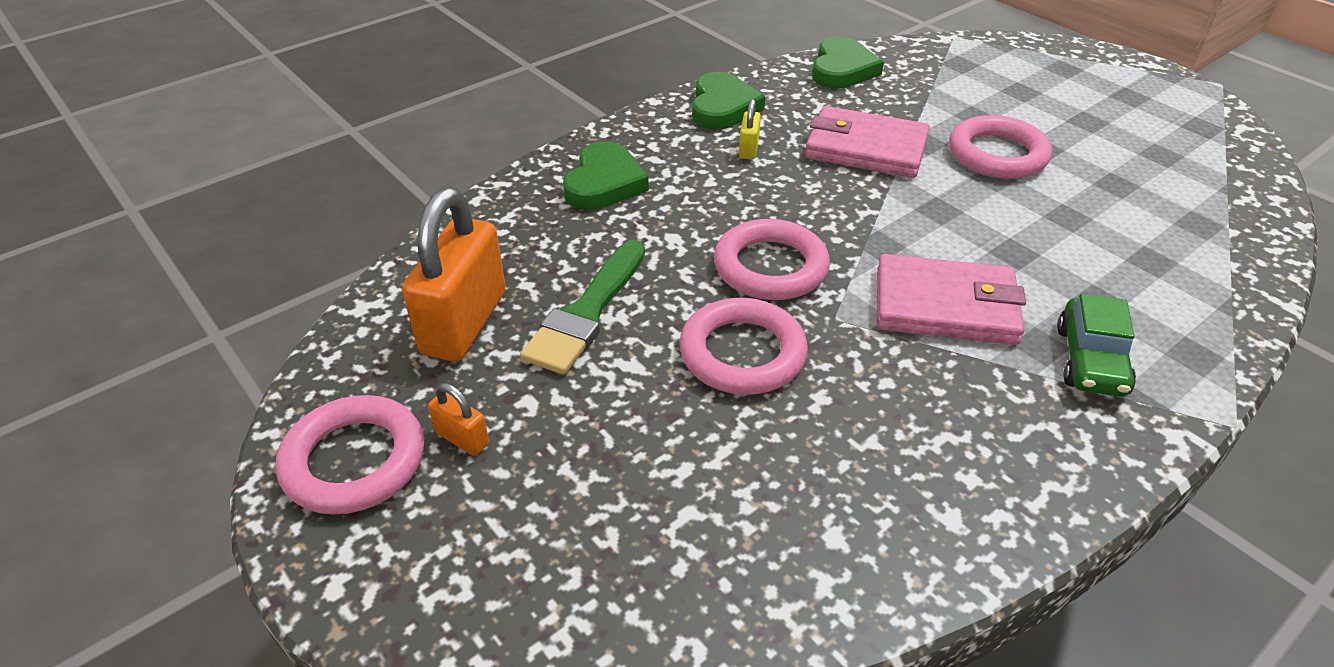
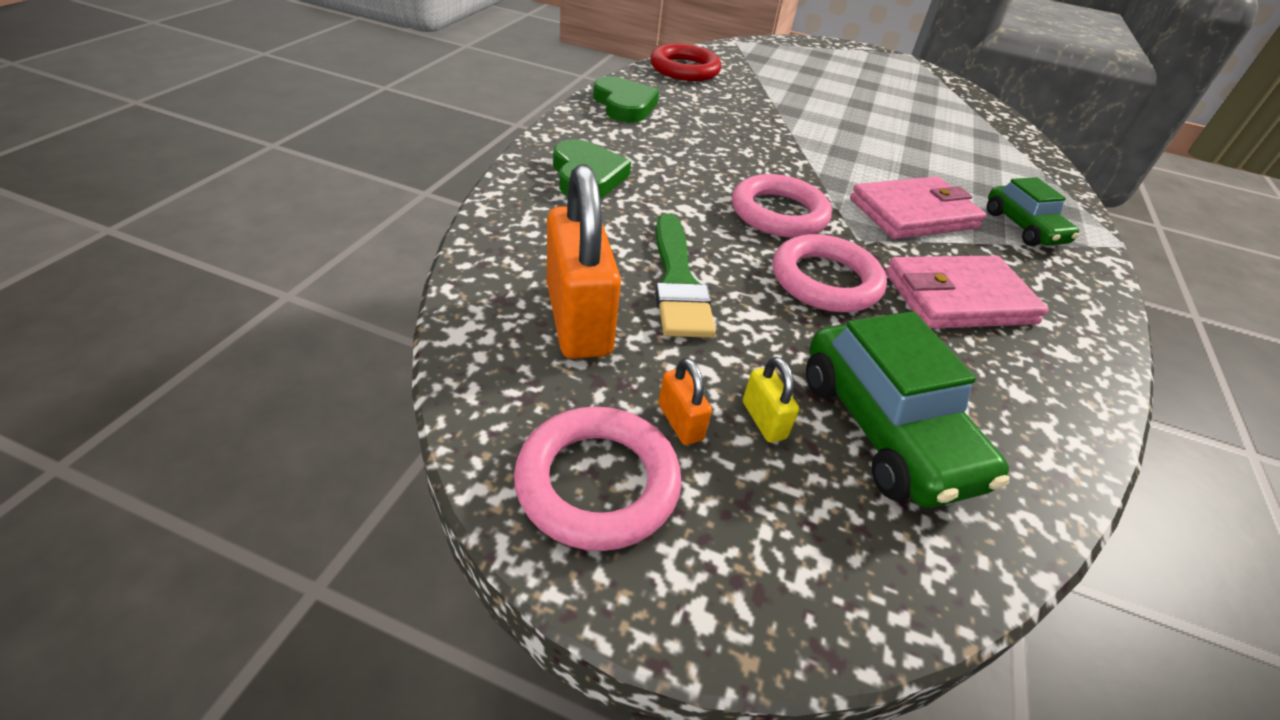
camera: 35 degrees left, 0 degrees up
orange padlock [428,383,489,456] -> orange padlock turned 60 degrees clockwise [658,358,712,445]
yellow padlock [739,99,761,159] -> yellow padlock moved to [743,357,800,442]
pink wallet [805,106,930,178] -> pink wallet moved to [885,256,1049,329]
green heart [812,37,884,89] -> red ring [650,43,721,81]
pink ring [949,115,1052,179] -> none
none -> green car [806,311,1010,508]

